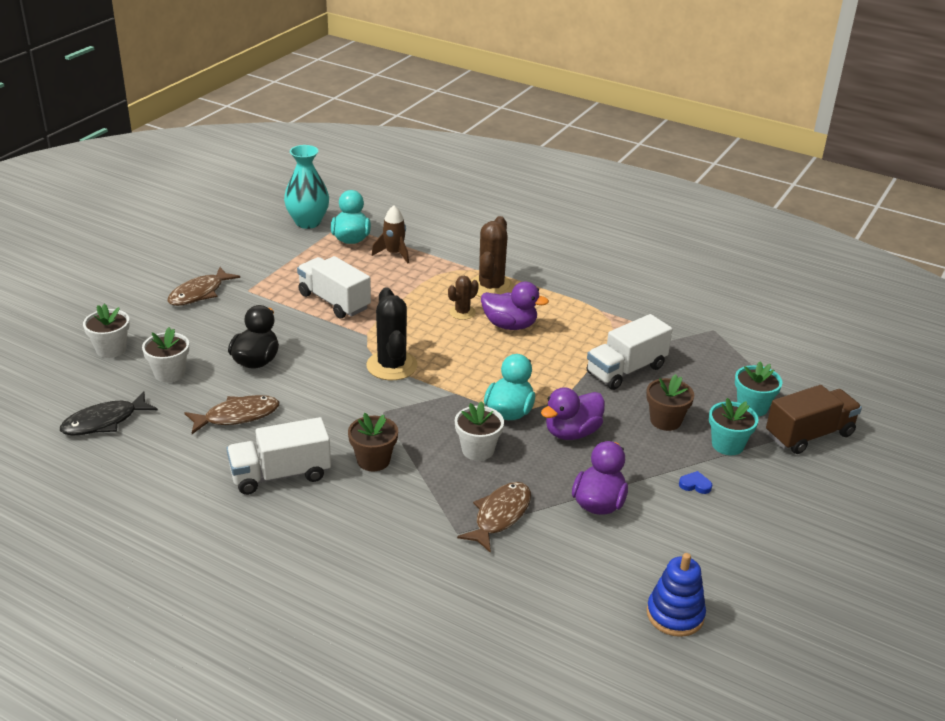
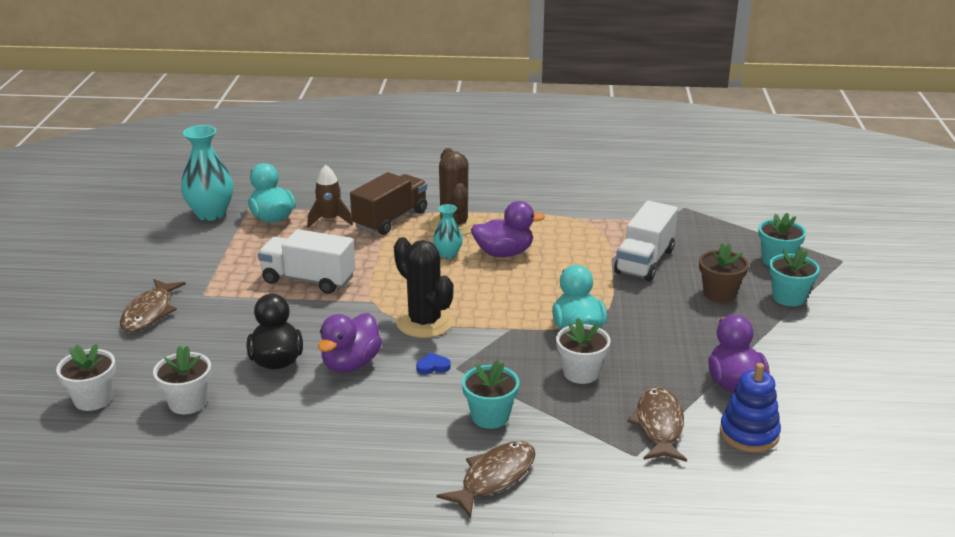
camera: 25 degrees left, 5 degrees down
black fish [60,391,158,435] -> none
brown fish [184,395,279,434] -> brown fish moved to [436,441,536,518]
white truck [227,417,331,495] -> none
brown flower pot [348,413,398,472] -> turquoise flower pot [462,360,520,429]
brown cactus [448,276,479,320] -> turquoise vase [433,204,463,259]
purple duck [541,387,605,440] -> purple duck moved to [318,313,382,372]
blue stacking toy [647,553,706,637] -> blue stacking toy moved to [720,363,781,453]
blue heart [679,471,712,494] -> blue heart moved to [416,352,451,375]
brown truck [766,385,862,454] -> brown truck moved to [350,172,427,235]

